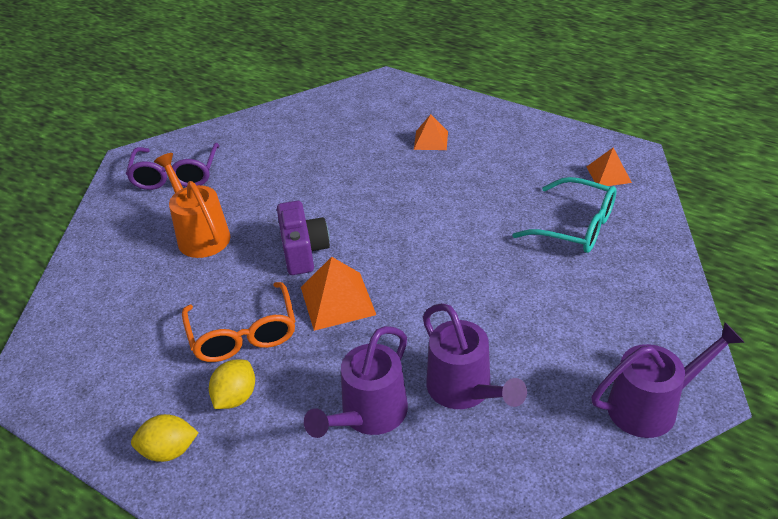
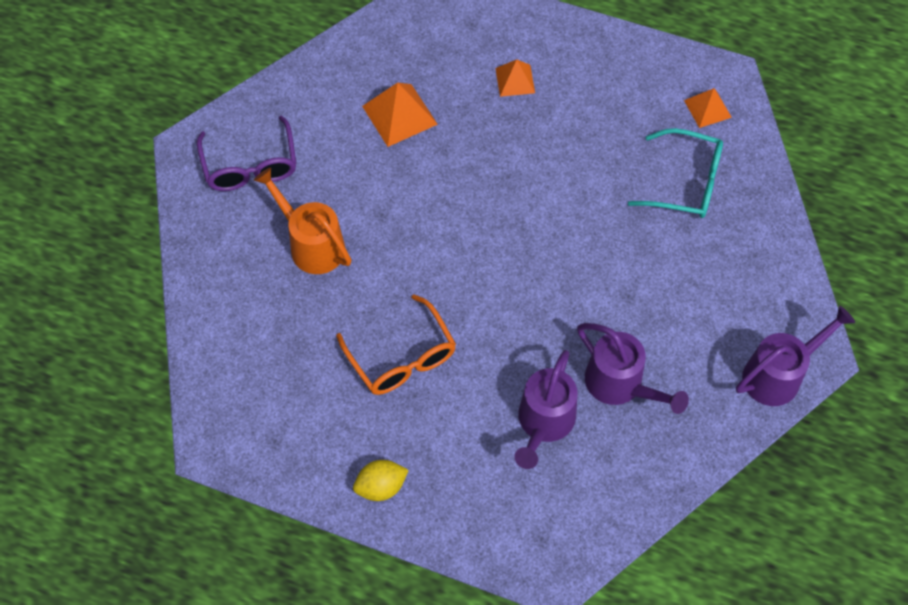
camera: 15 degrees left, 20 degrees up
yellow lemon [209,359,255,409] -> none
purple camera [277,201,330,275] -> none
orange pyramid [301,257,376,331] -> orange pyramid moved to [362,83,438,147]

